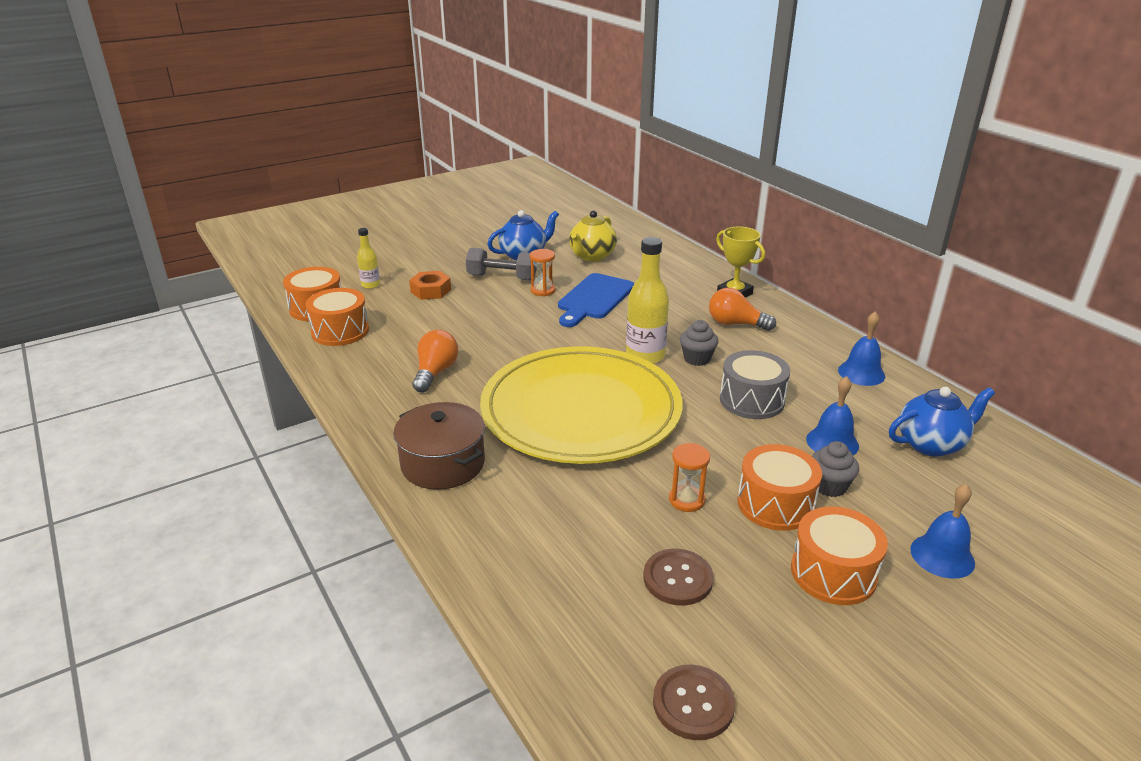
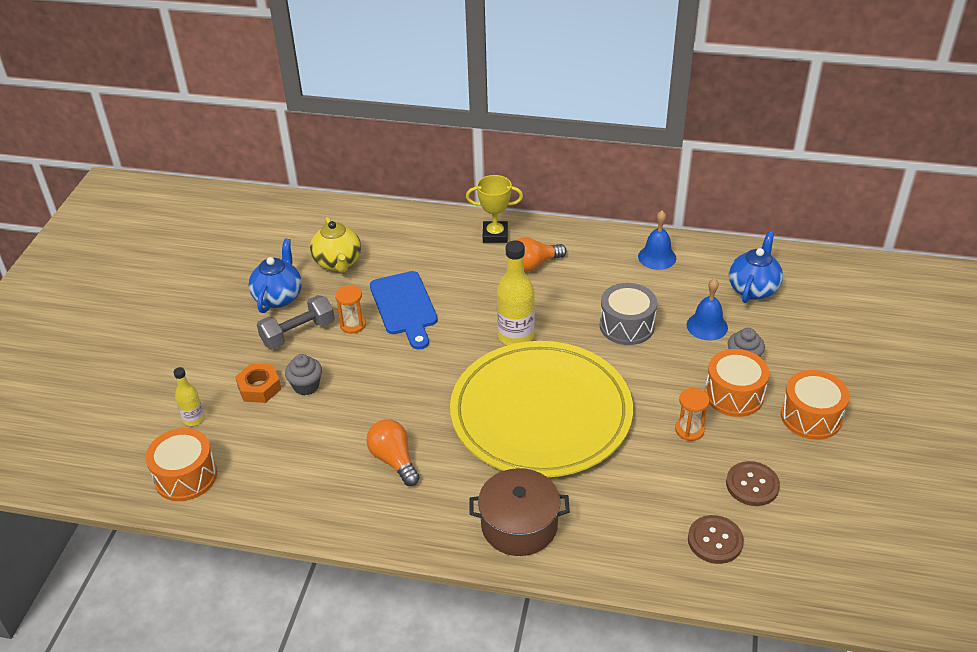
camera: 45 degrees left, 10 degrees up
orange drum [306,288,369,346] -> none
brown button [653,665,735,740] -> brown button moved to [688,515,744,564]
grey cupcake [680,320,718,366] -> grey cupcake moved to [285,354,322,395]
blue bell [910,484,975,579] -> none

